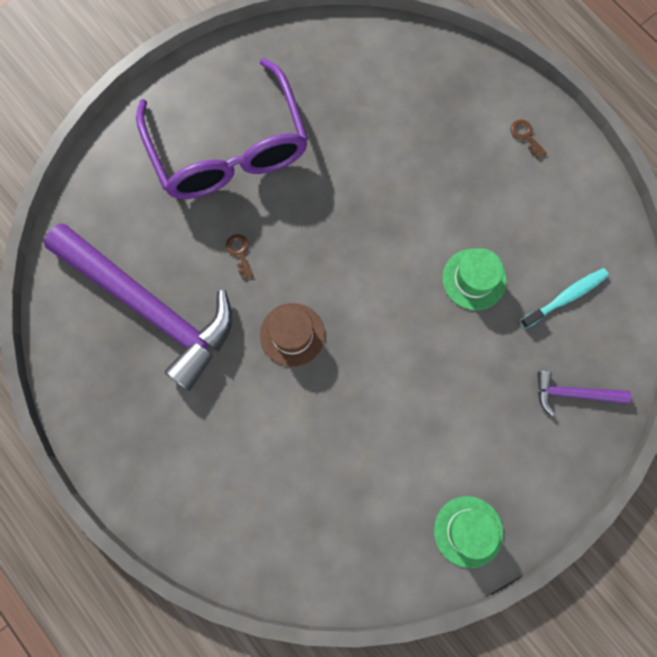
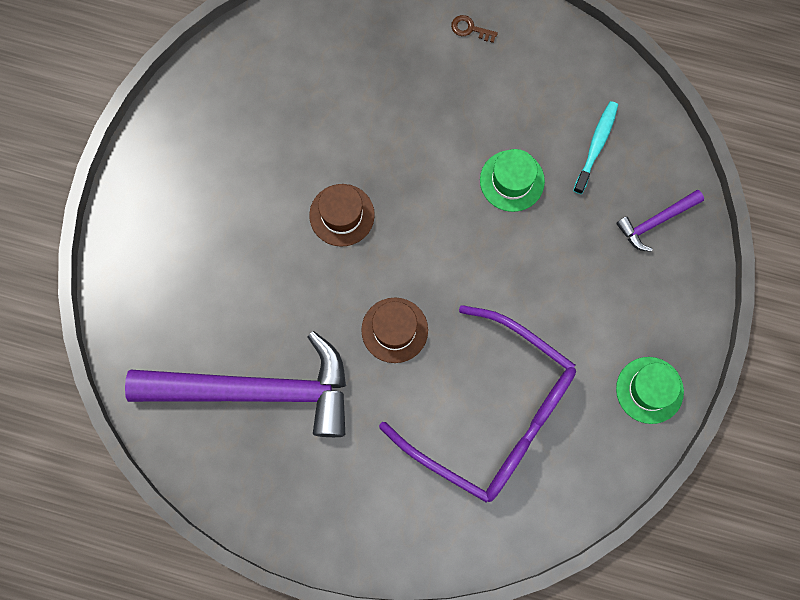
camera: 35 degrees left, 0 degrees up
purple glasses [136,58,308,199] -> purple glasses moved to [379,305,576,502]
brown key [226,234,254,279] -> none
none -> brown hat [309,184,375,247]

